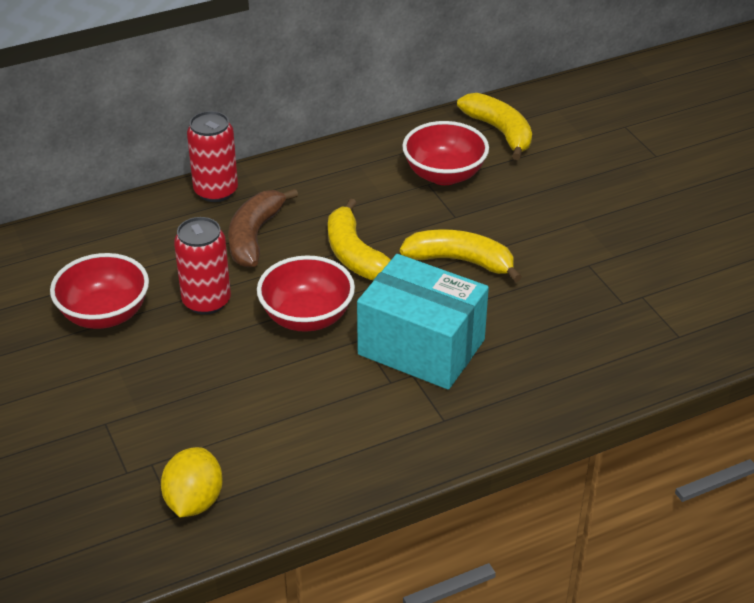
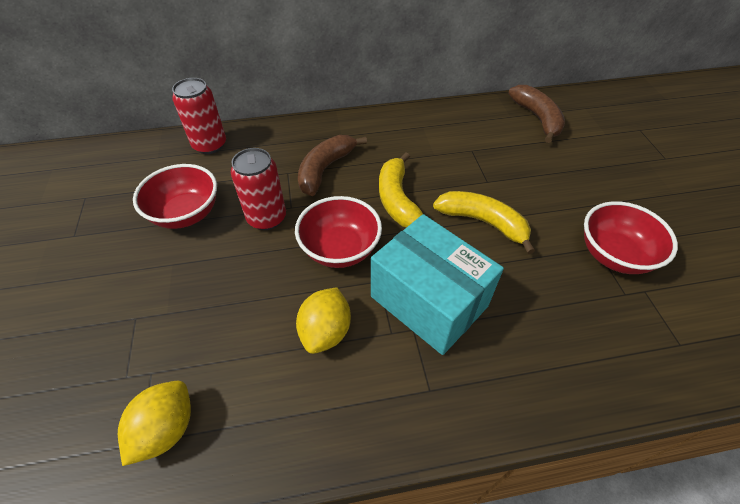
camera: 15 degrees right, 10 degrees up
red can [187,111,238,202] -> red can moved to [172,78,226,154]
red bowl [402,121,489,185] -> red bowl moved to [584,201,678,274]
yellow banana [457,93,532,160] -> brown banana [508,85,565,143]
none -> yellow lemon [296,287,351,354]

